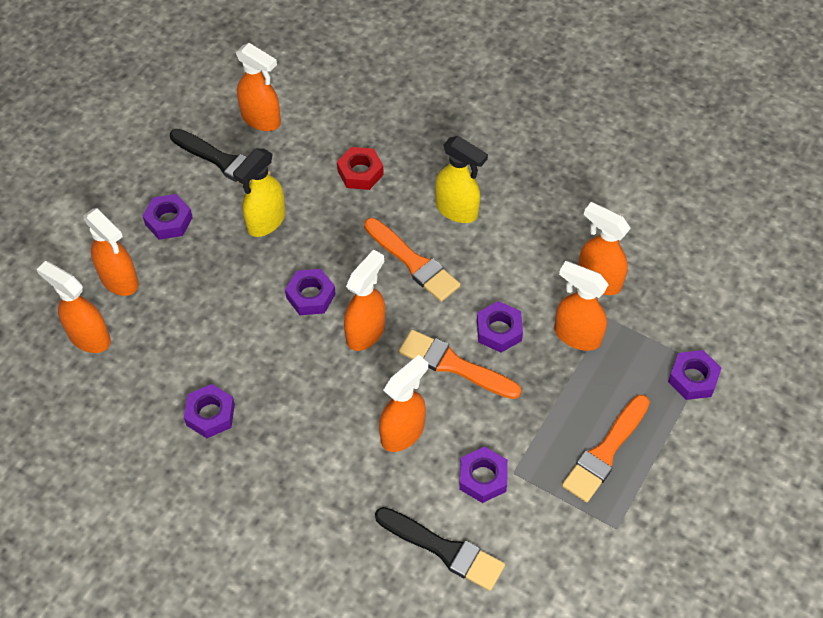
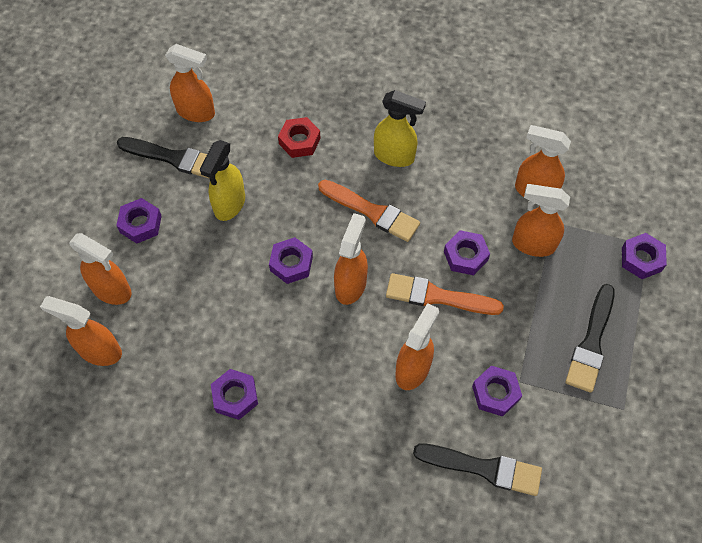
camera: 15 degrees left, 5 degrees up
orange brush [562,395,650,502] -> black brush [566,284,615,393]

